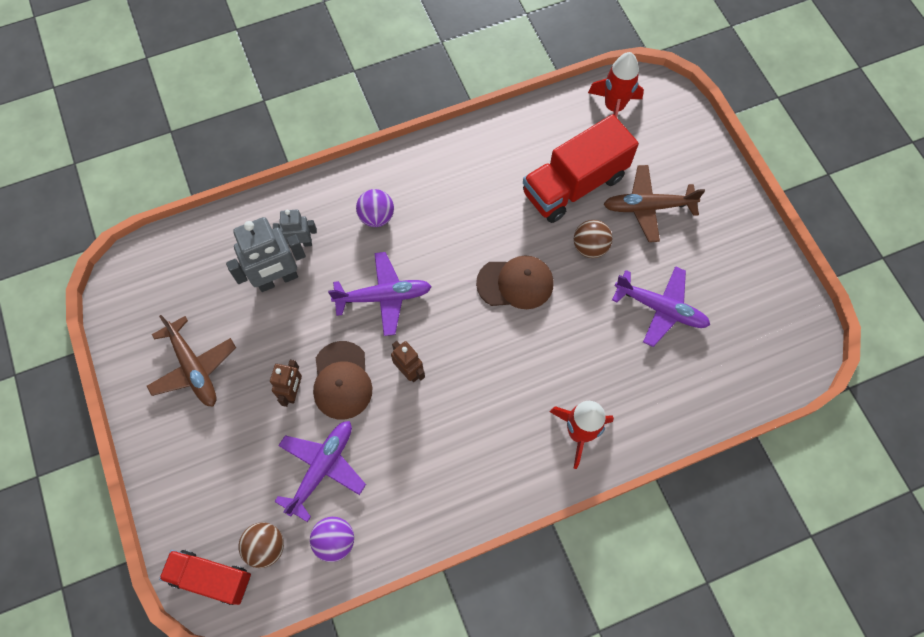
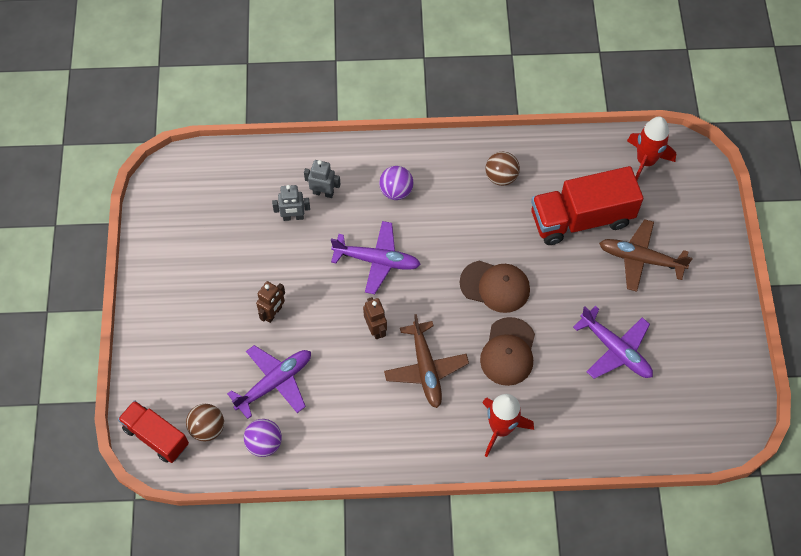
camera: 20 degrees right, 5 degrees down
brown plane [147,315,236,406] -> brown plane moved to [384,314,469,408]
grey robot [226,217,306,292] -> grey robot [272,185,310,221], size x0.58
brown cap [313,341,372,420] -> brown cap moved to [480,317,535,386]
brown ball [574,220,612,258] -> brown ball moved to [486,152,520,186]

